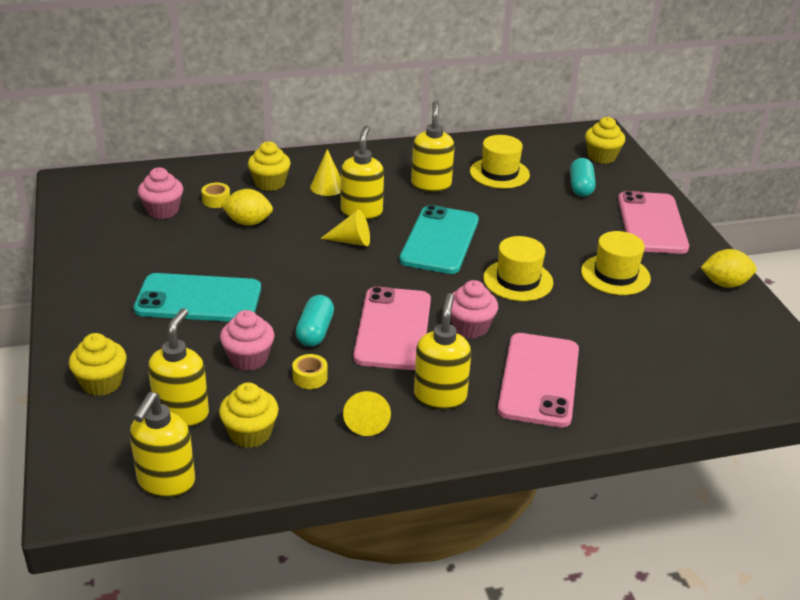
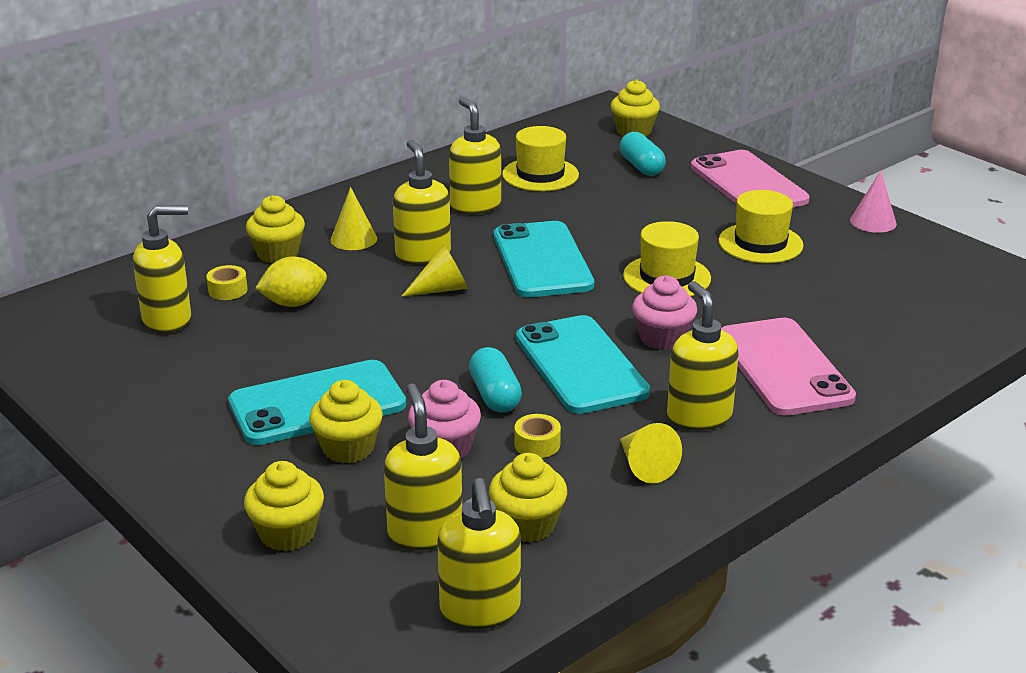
camera: 25 degrees left, 5 degrees down
pink cupcake [138,167,183,219] -> yellow soap dispenser [133,205,191,333]
pink phone [353,287,431,370] -> turquoise phone [516,315,650,414]
yellow lemon [701,249,757,288] -> pink cone [850,171,897,233]
none -> yellow cupcake [309,380,383,463]

